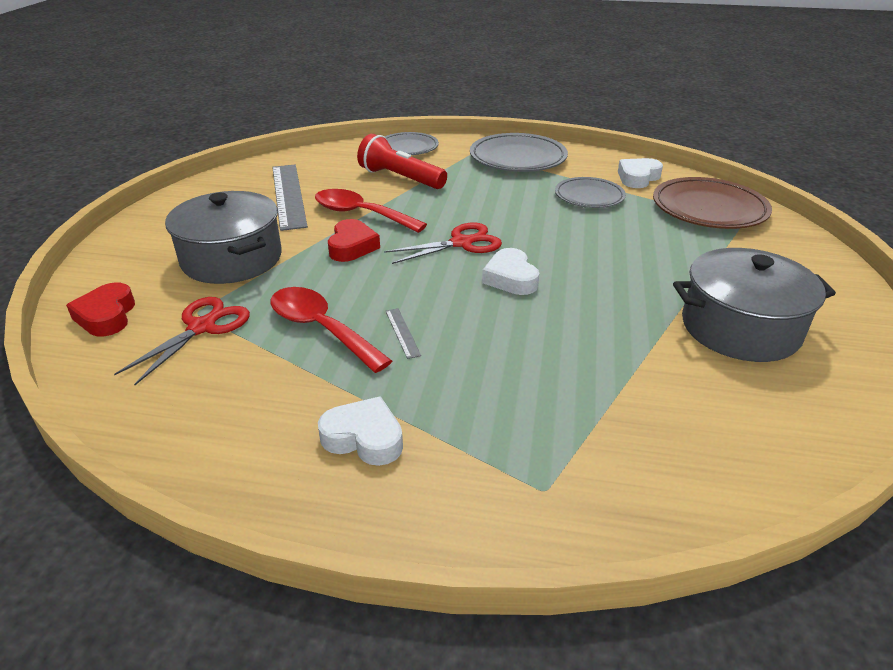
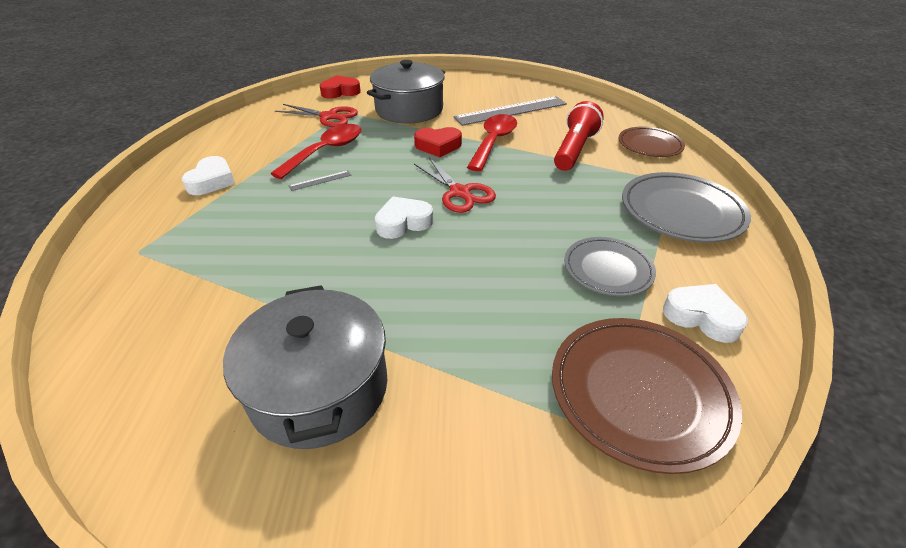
camera: 80 degrees right, 5 degrees up
grey plate [385,132,439,155] -> brown plate [619,127,685,157]

